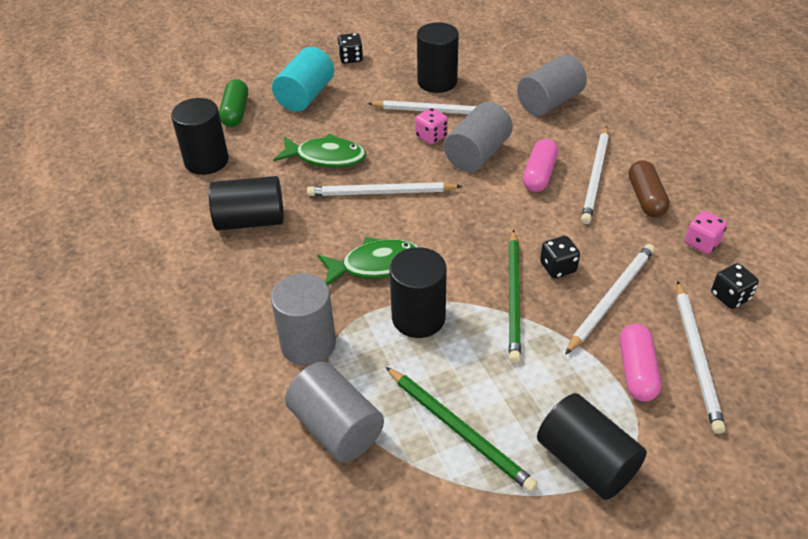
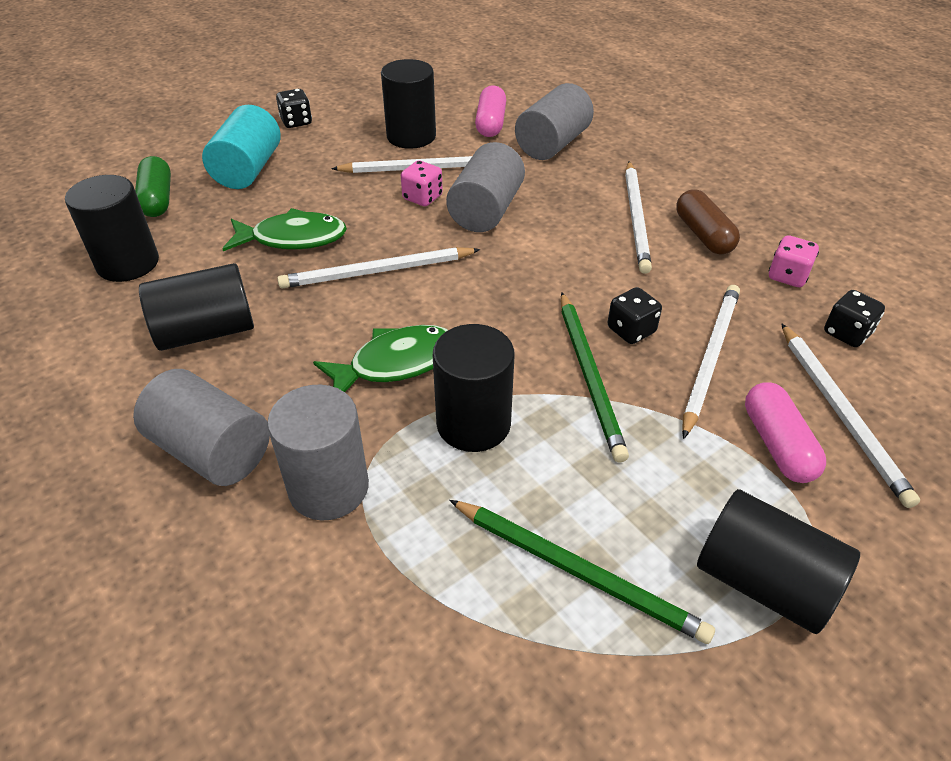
camera: 15 degrees left, 0 degrees up
grey cylinder [285,362,384,462] -> grey cylinder moved to [133,369,270,486]
pink capsule [523,139,558,192] -> pink capsule moved to [475,85,506,137]

